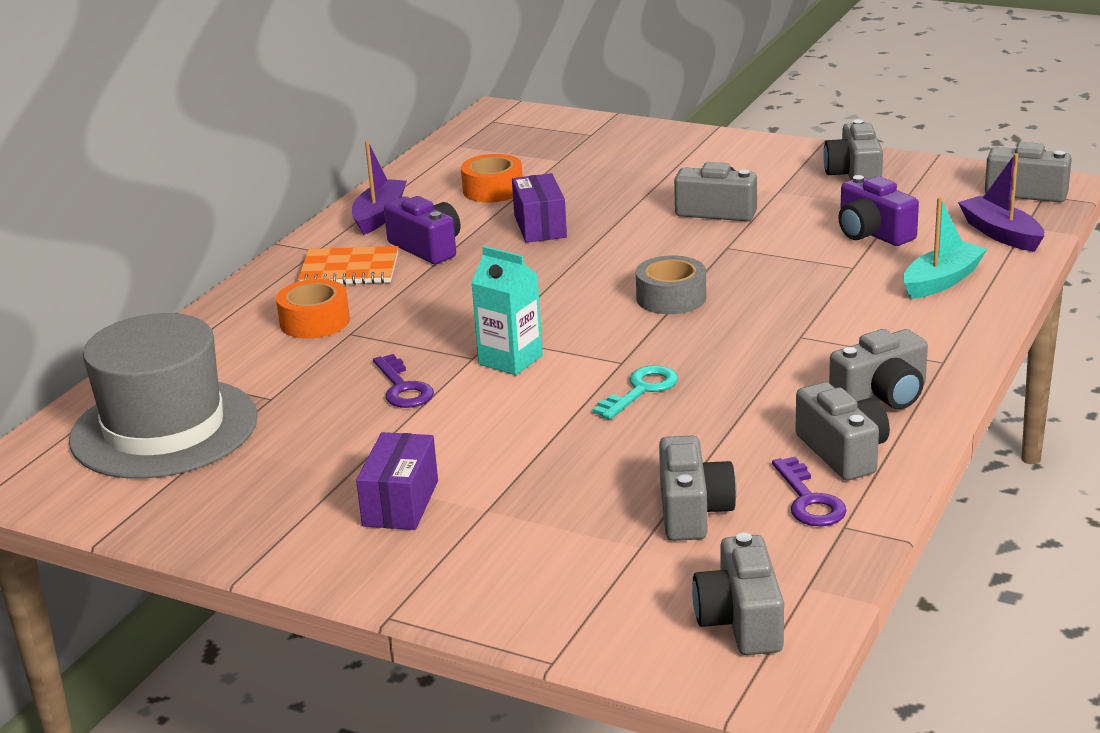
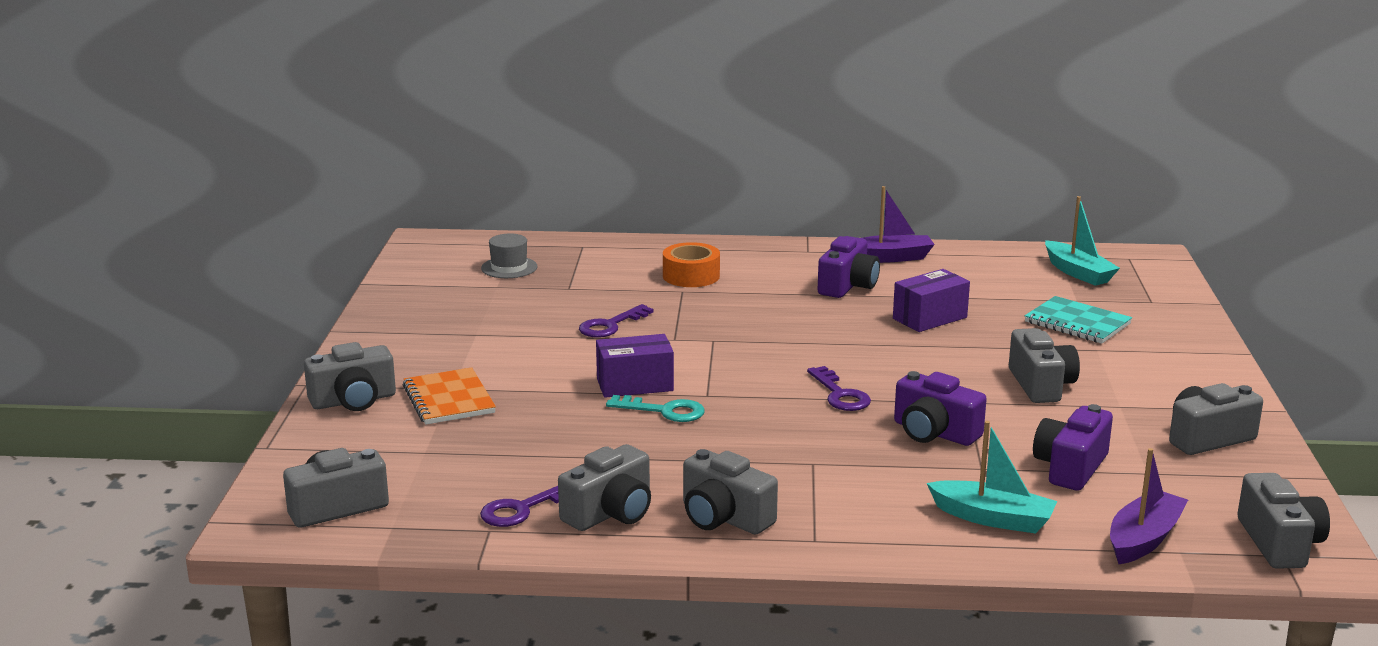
camera: 65 degrees right, 5 degrees down
grey hat [69,313,258,479] -> grey hat [481,233,537,278], size x0.41
orange notebook [298,246,398,285] -> orange notebook moved to [403,367,496,425]
purple box [356,432,438,530] -> purple box moved to [596,334,674,398]
orange tape [461,154,522,203] -> none
turquoise carton [471,246,543,375] -> none
grey tape [636,255,706,314] -> purple key [807,366,871,411]
grey camera [659,436,737,541] -> grey camera moved to [304,342,396,411]
none -> purple camera [894,371,987,446]
none -> turquoise notebook [1025,296,1132,344]
none -> turquoise boat [1045,196,1120,286]

